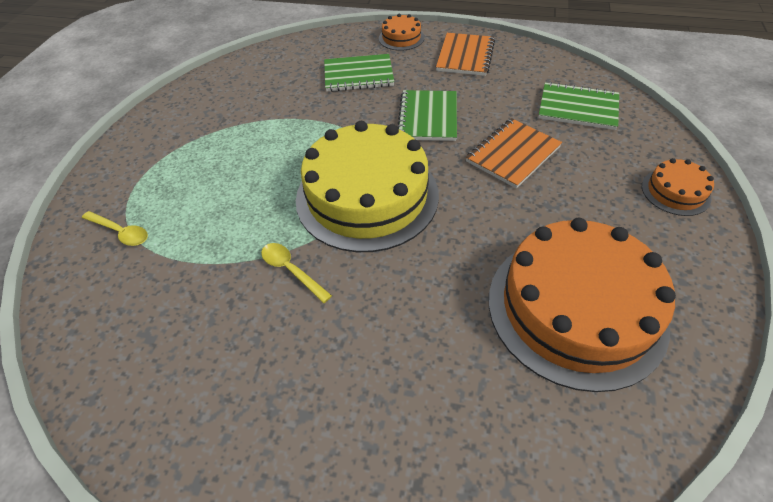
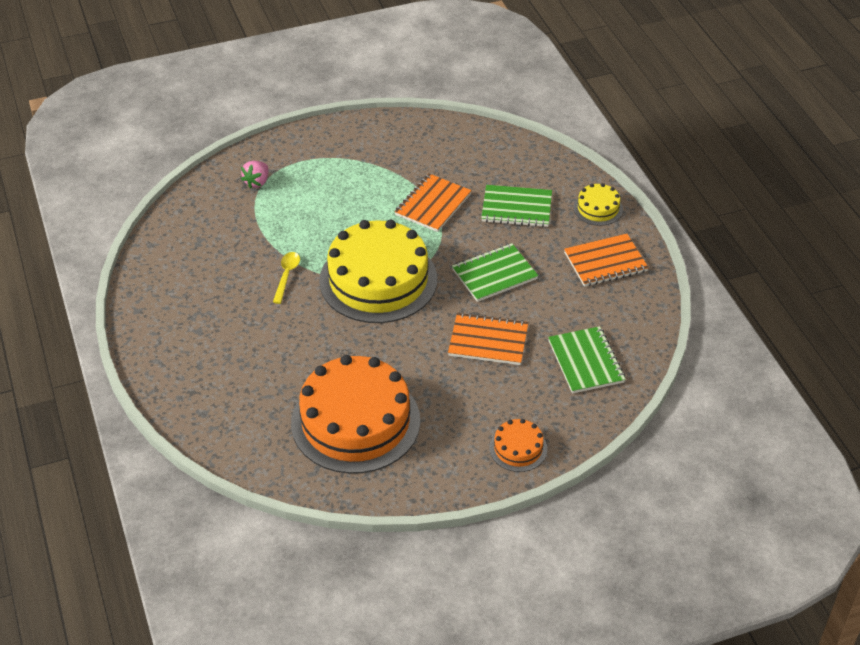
camera: 55 degrees right, 5 degrees down
yellow spoon [82,211,148,246] -> pink strawberry [241,161,268,188]
green notebook [324,54,394,92] -> green notebook turned 45 degrees counterclockwise [481,185,552,227]
orange cake [379,14,424,51] -> yellow cake [573,183,623,226]
none -> orange notebook [394,174,472,232]

